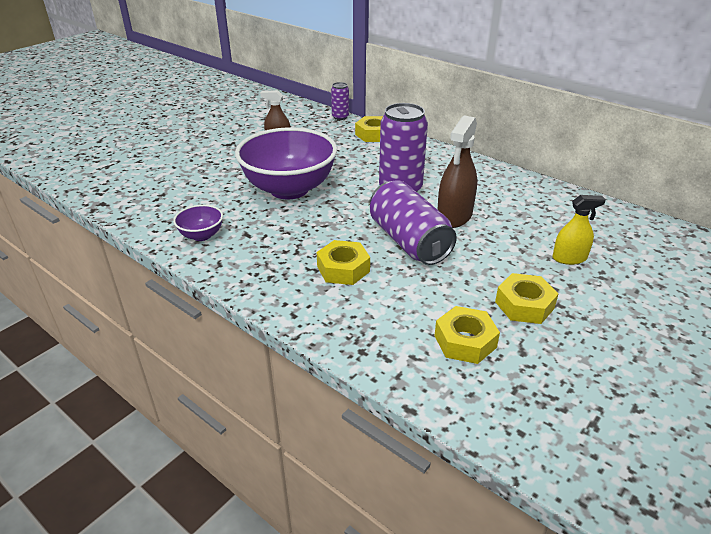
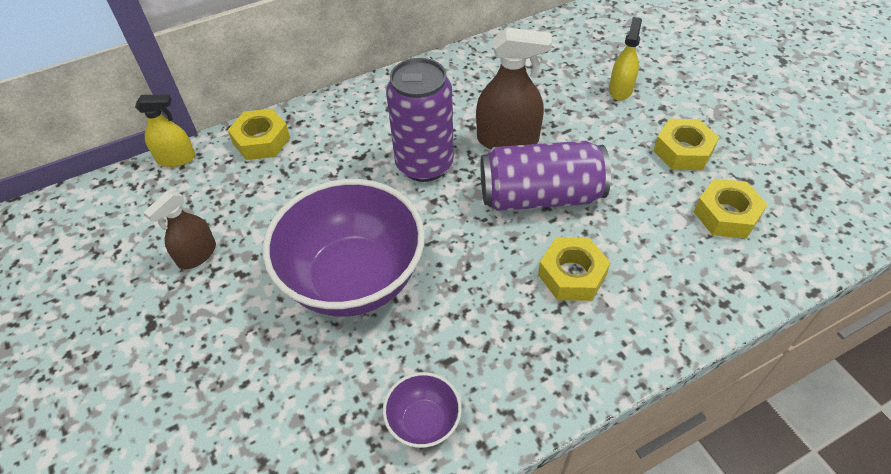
camera: 65 degrees left, 15 degrees up
purple can [331,82,349,120] -> yellow spray bottle [135,95,195,167]
brown spray bottle [437,115,477,228] -> brown spray bottle turned 45 degrees counterclockwise [476,27,552,149]

